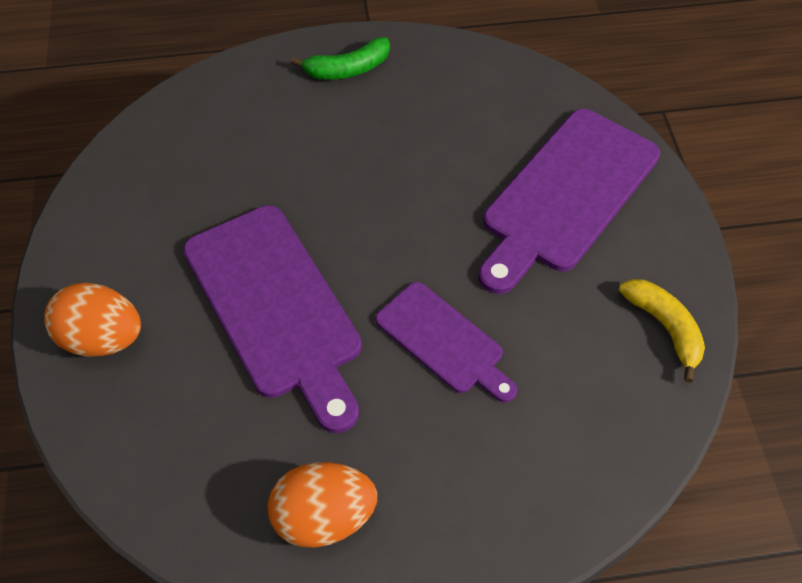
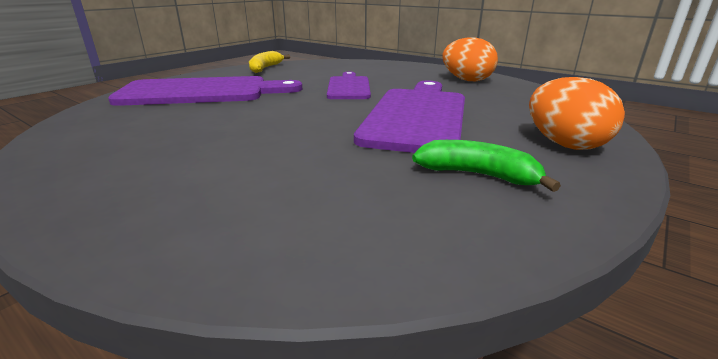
camera: 135 degrees left, 30 degrees down
green banana [291,37,390,80] -> green banana moved to [412,140,561,192]

